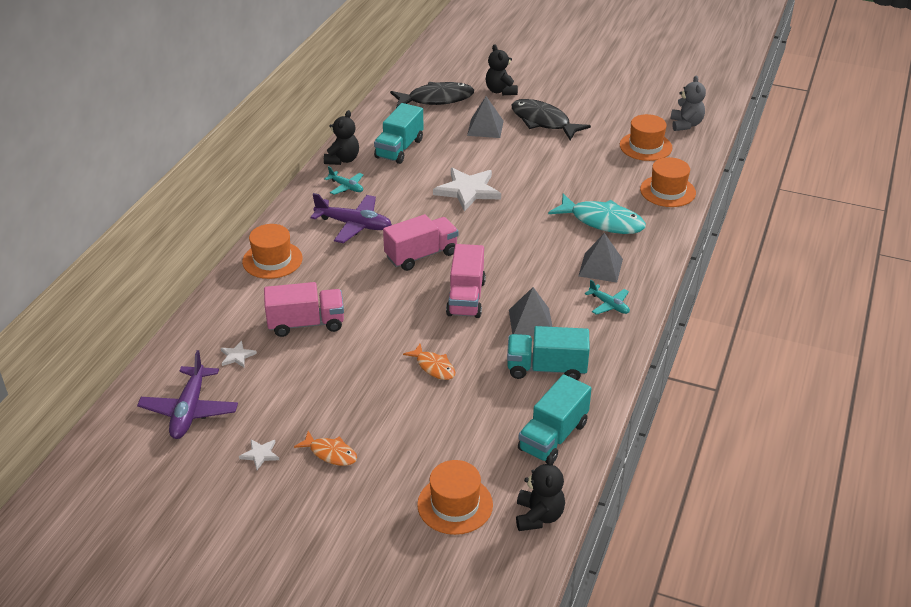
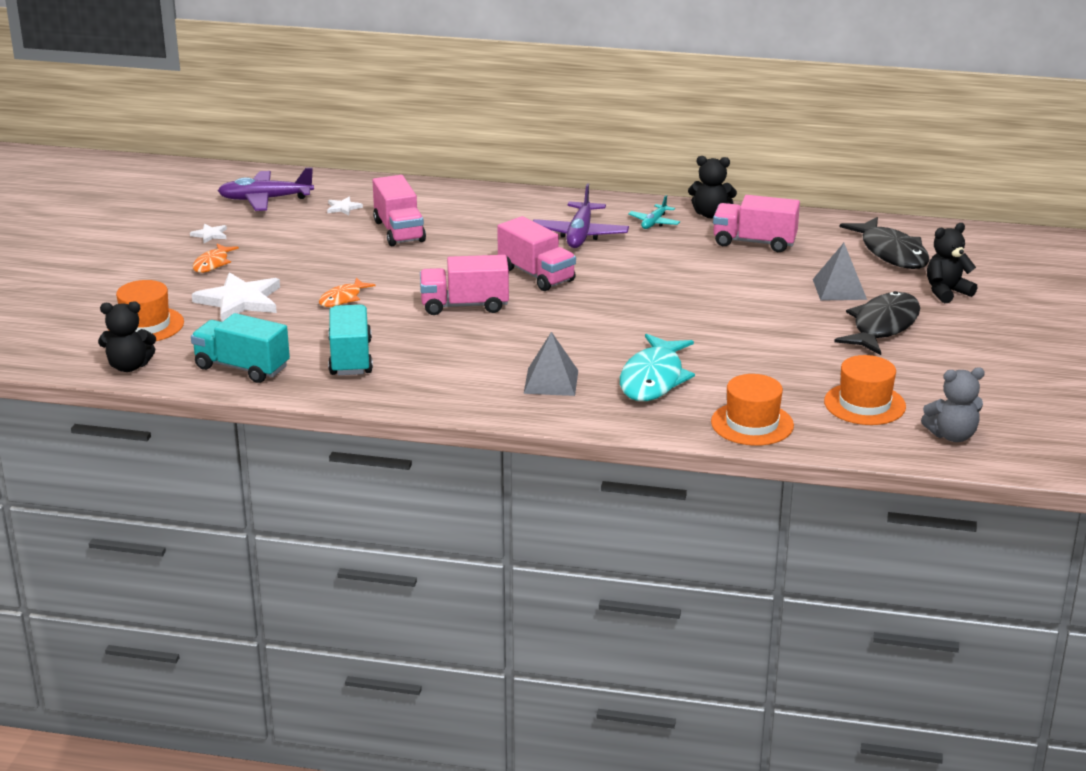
camera: 80 degrees right, 10 degrees down
orange hat [242,224,303,279] -> none
turquoise truck [374,103,424,164] -> pink truck [713,195,800,252]
white star [433,168,501,212] -> white star moved to [192,272,280,322]
grey pyramid [509,287,552,336] -> none
turquoise plane [585,280,630,315] -> none

